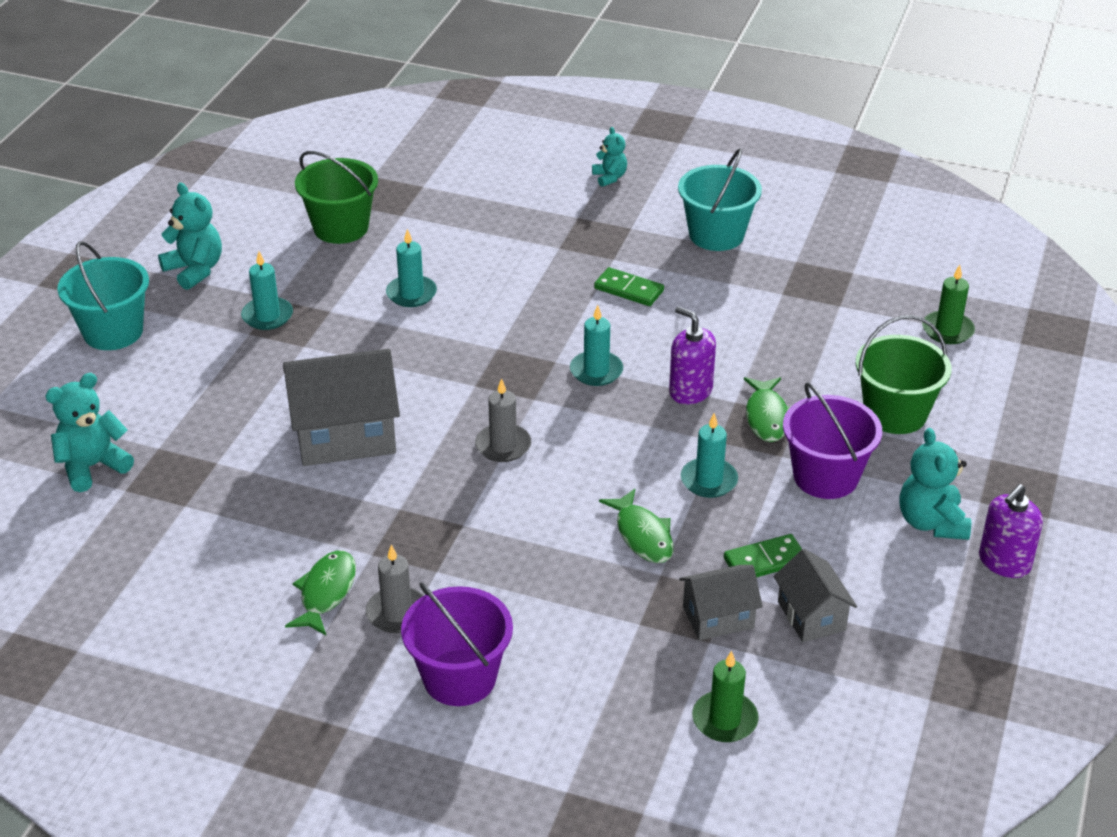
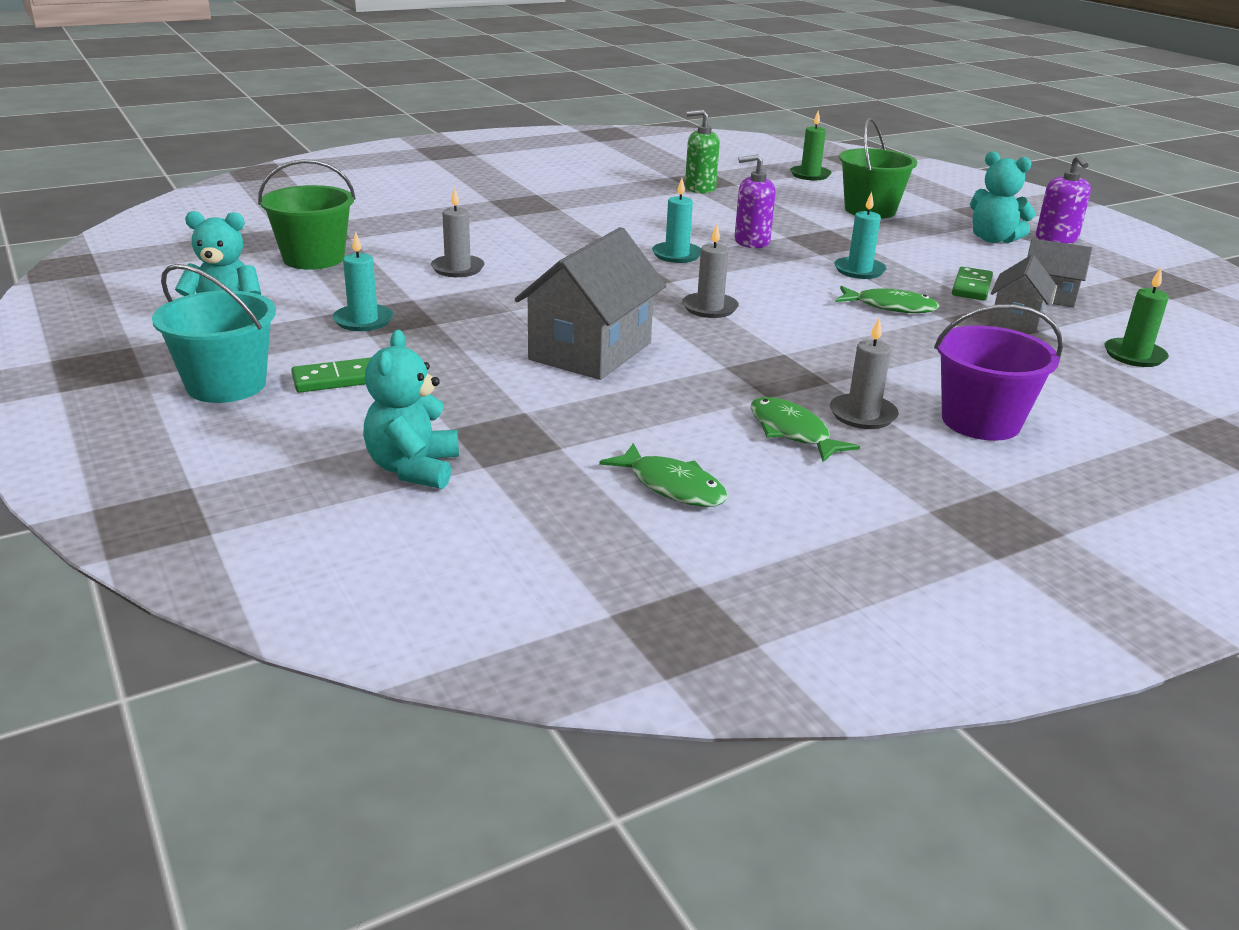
camera: 50 degrees left, 10 degrees down
turquoise candle [386,229,437,307] -> grey candle [431,187,484,277]
turquoise teddy bear [592,127,627,187] -> none
green domino [594,267,664,306] -> green domino moved to [291,357,372,393]
turquoise bucket [678,148,762,251] -> none
green fish [744,377,790,442] -> green fish moved to [599,443,728,507]
purple bucket [783,382,882,499] -> none
none -> green soap dispenser [685,110,720,194]

